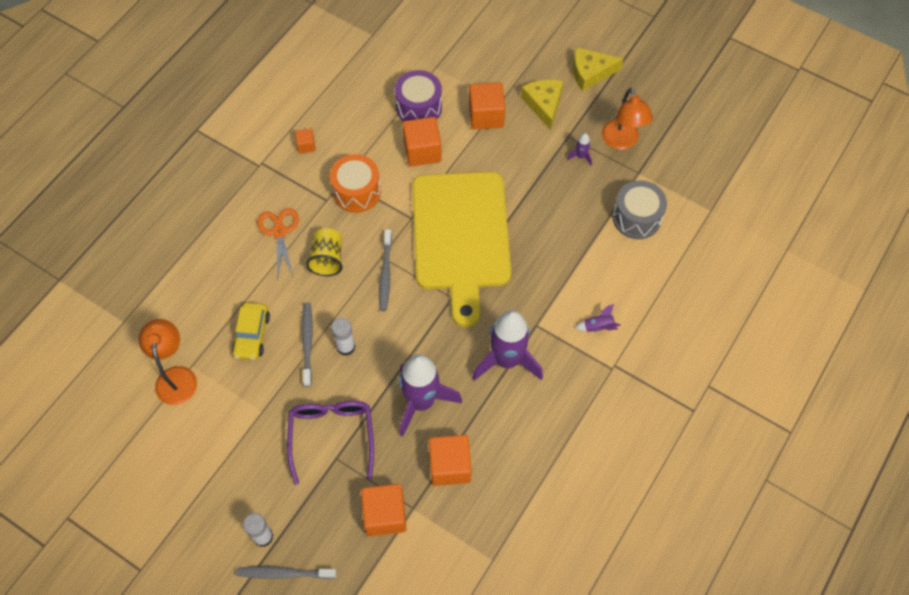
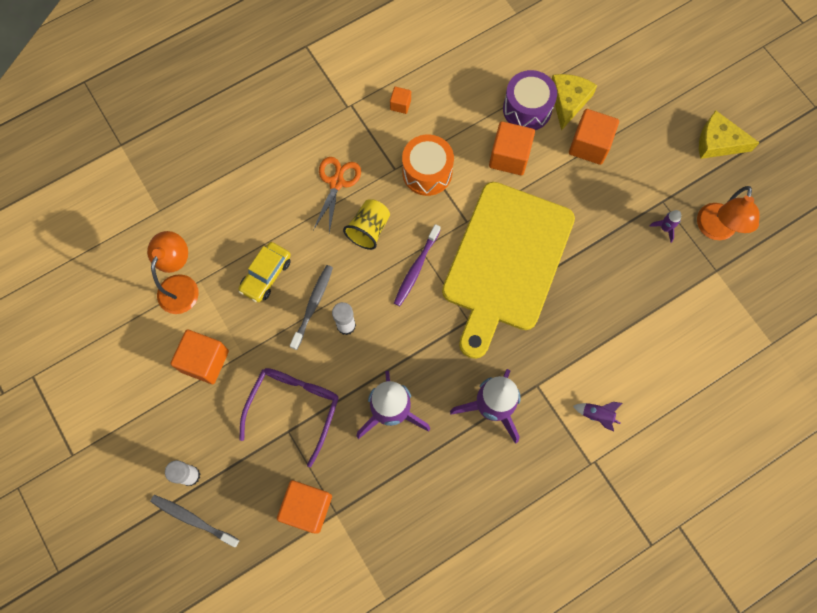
camera: 25 degrees right, 10 degrees up
grey toothbrush [379,229,392,311] -> purple toothbrush [394,224,441,306]
orange cube [429,435,471,486] -> orange cube moved to [170,330,229,384]
yellow cheese [521,80,563,130] -> yellow cheese moved to [552,74,597,131]
grey drum [613,180,667,239] -> none

